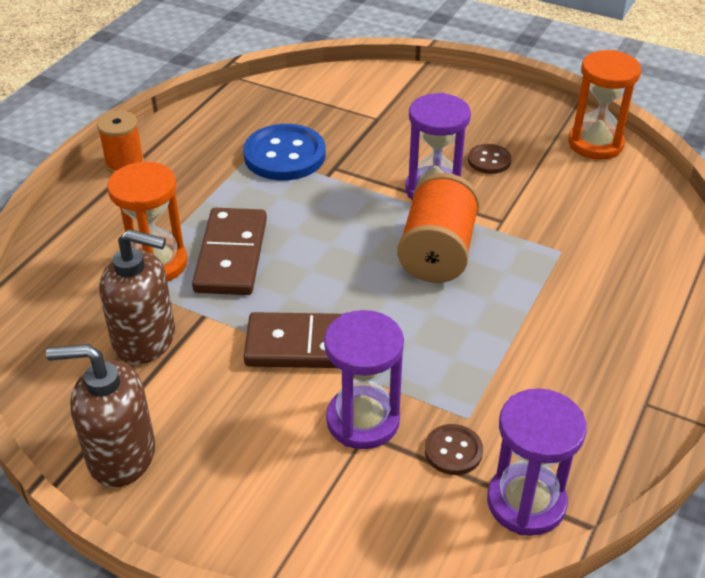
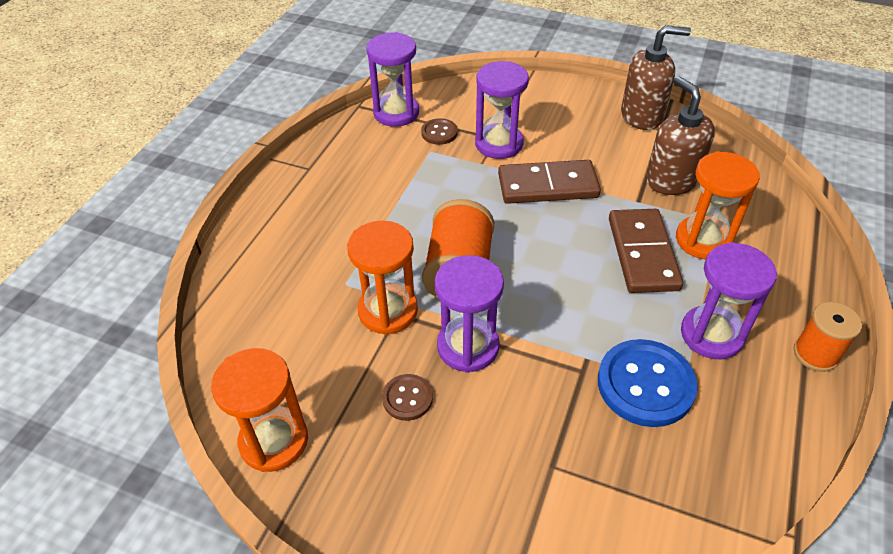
camera: 175 degrees right, 5 degrees up
brown soap dispenser [99,229,175,365] -> brown soap dispenser turned 60 degrees clockwise [646,76,715,195]
none -> orange hourglass [347,221,418,335]
none -> purple hourglass [681,242,777,359]

